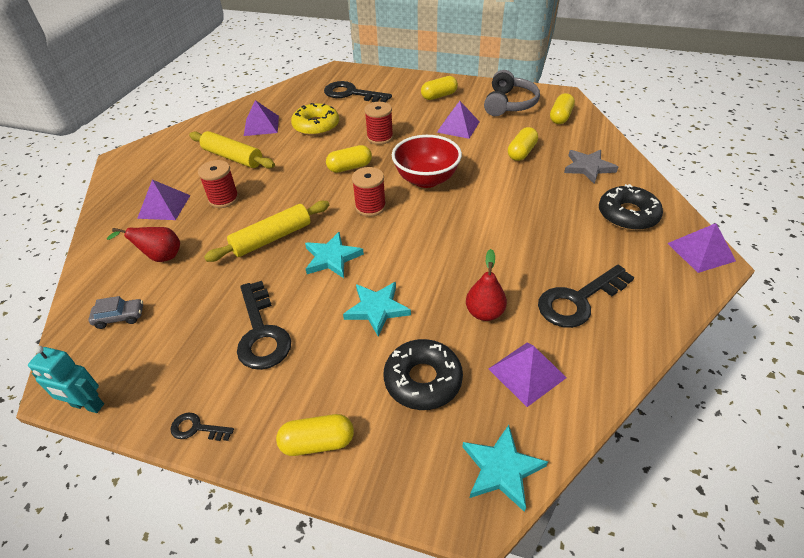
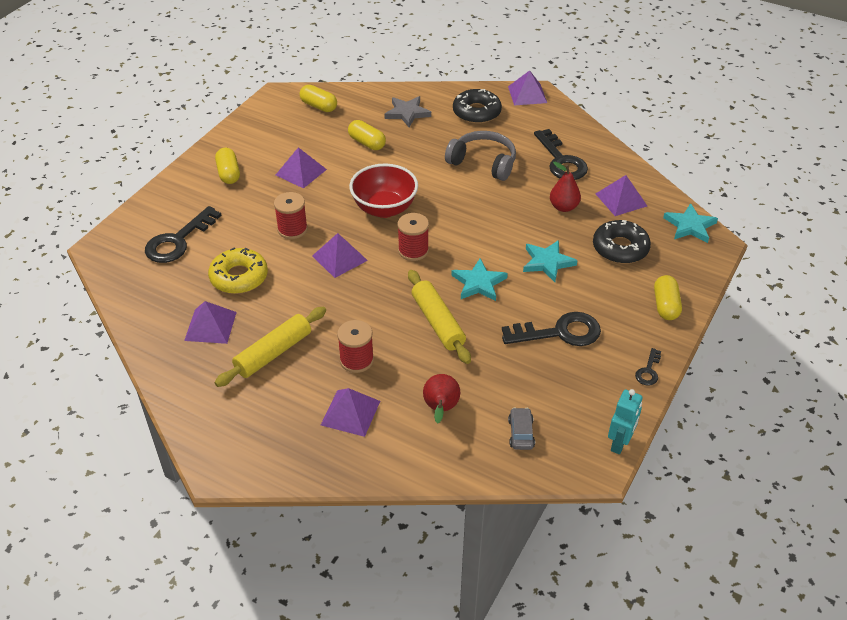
camera: 80 degrees left, 0 degrees up
yellow capsule [326,145,372,173] -> purple pyramid [312,233,368,278]
grey headphones [484,70,540,116] -> grey headphones moved to [445,131,516,181]

